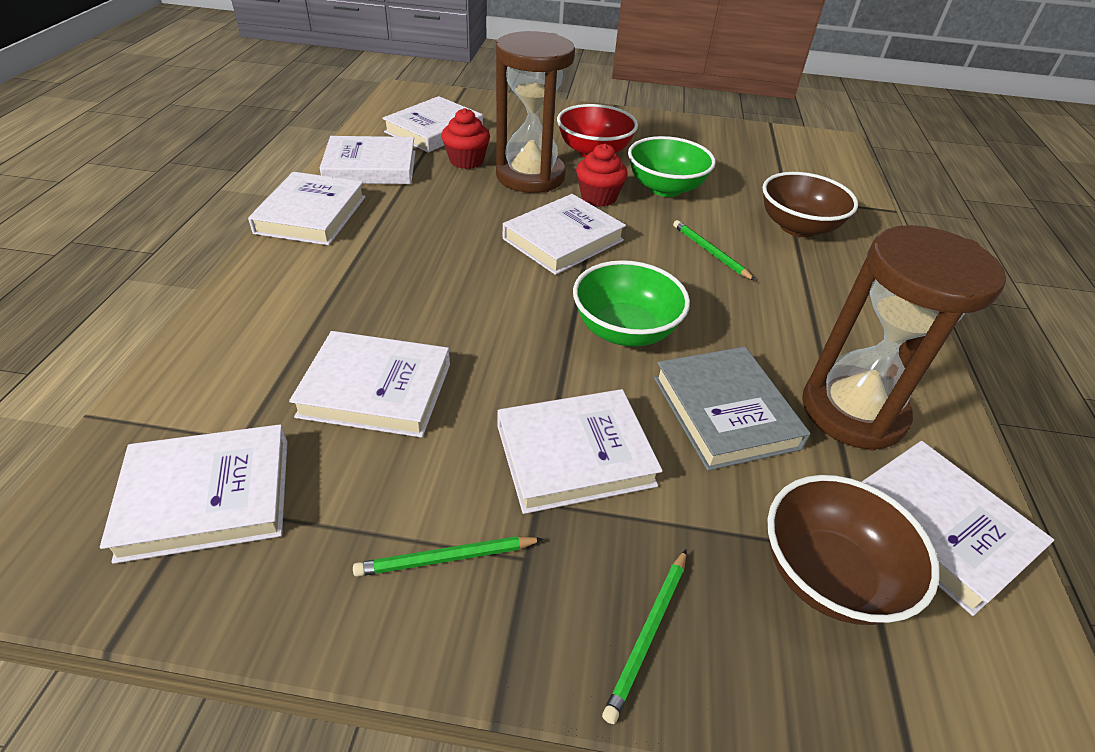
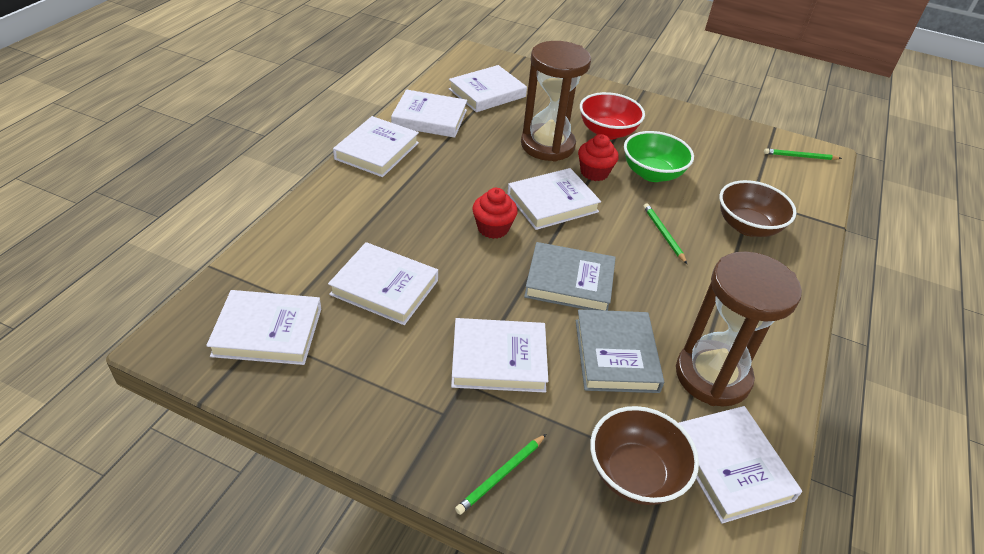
camera: 15 degrees right, 0 degrees up
green pencil [353,536,543,577] -> green pencil moved to [764,148,842,160]
red cupcake [441,108,490,169] -> red cupcake moved to [472,188,518,239]
green bowl [573,260,690,346] -> grey book [524,242,616,311]

